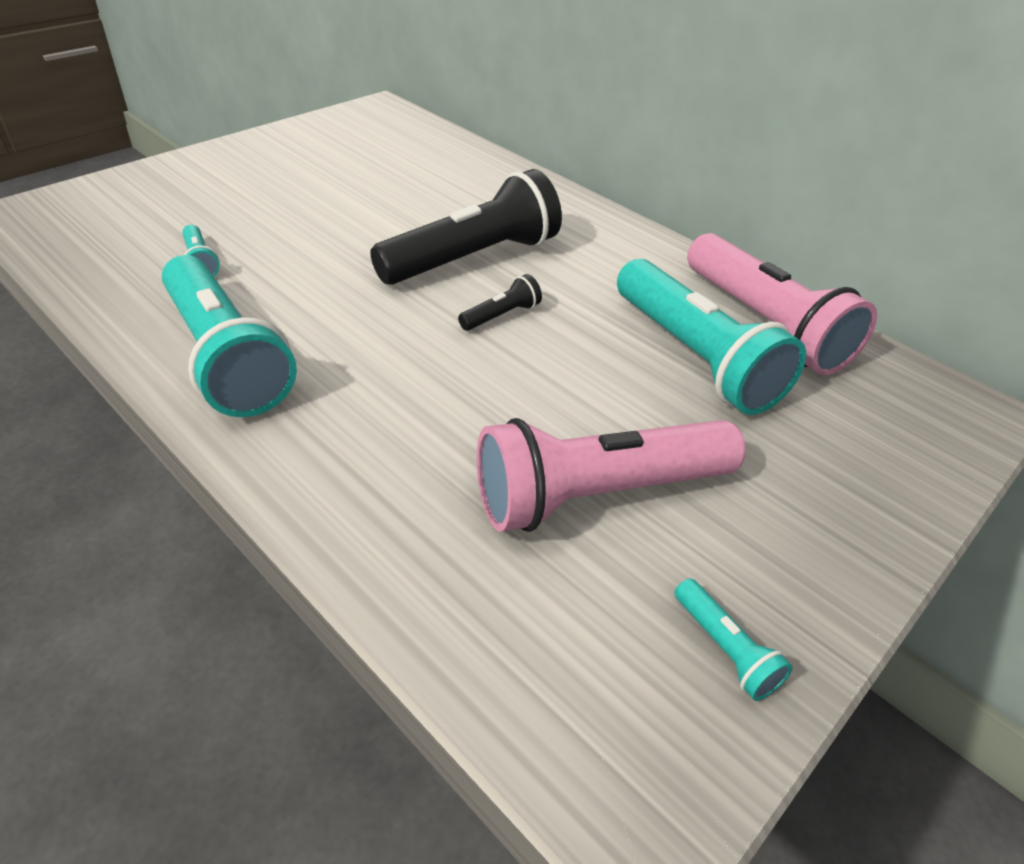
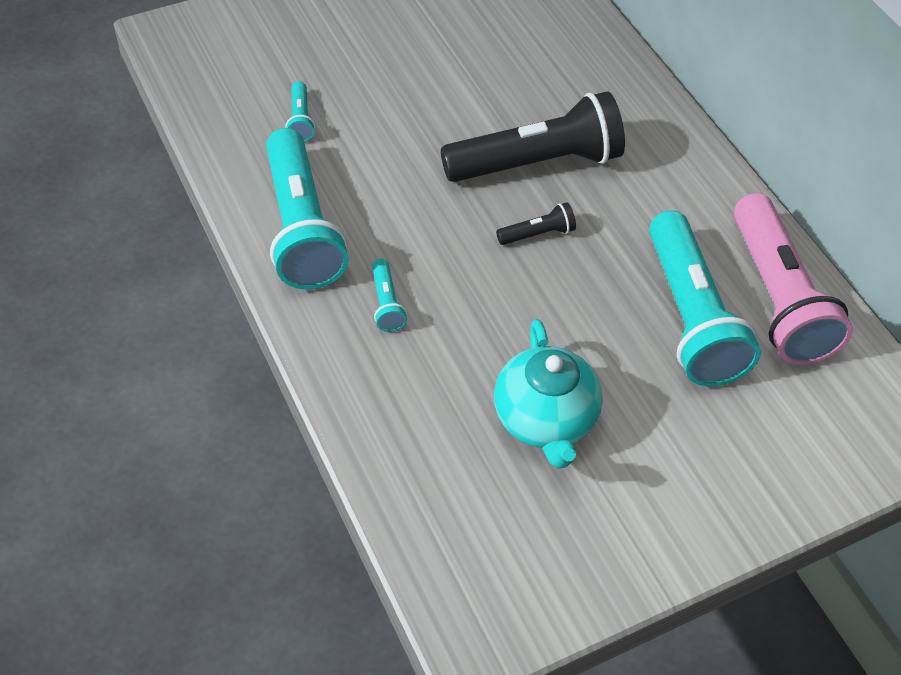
camera: 20 degrees right, 10 degrees up
pink flashlight [477,418,746,532] -> turquoise teapot [494,319,603,468]
turquoise flashlight [675,579,793,701] -> turquoise flashlight moved to [372,259,407,332]

